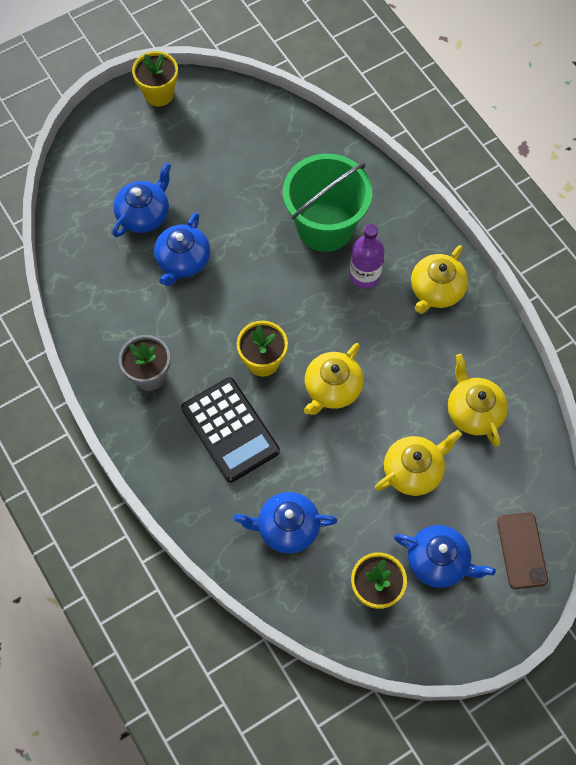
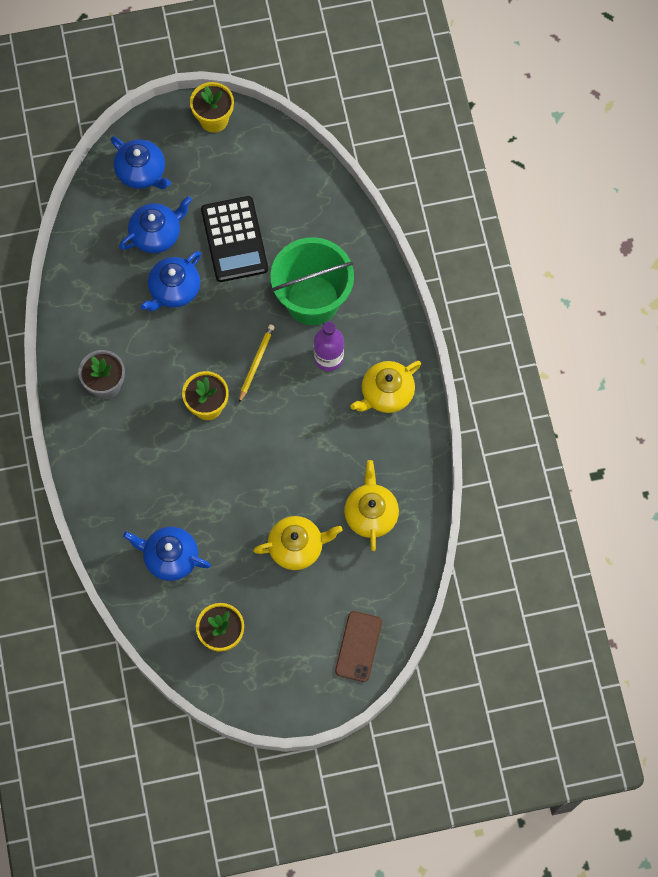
camera: 20 degrees right, 5 degrees up
black calculator [181,377,280,483] -> black calculator moved to [201,196,268,282]
yellow teapot [304,343,364,415] -> none
blue teapot [394,525,496,588] -> blue teapot moved to [111,136,171,189]
none -> yellow pencil [239,324,275,403]

